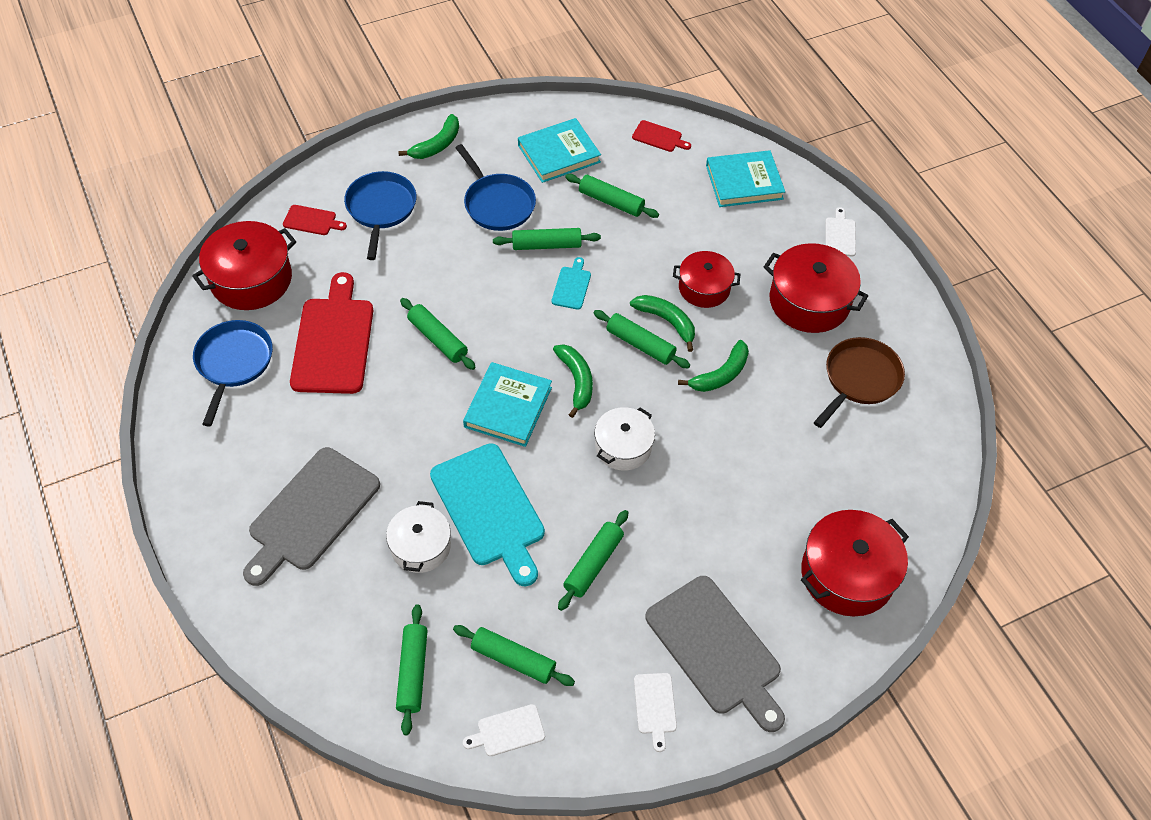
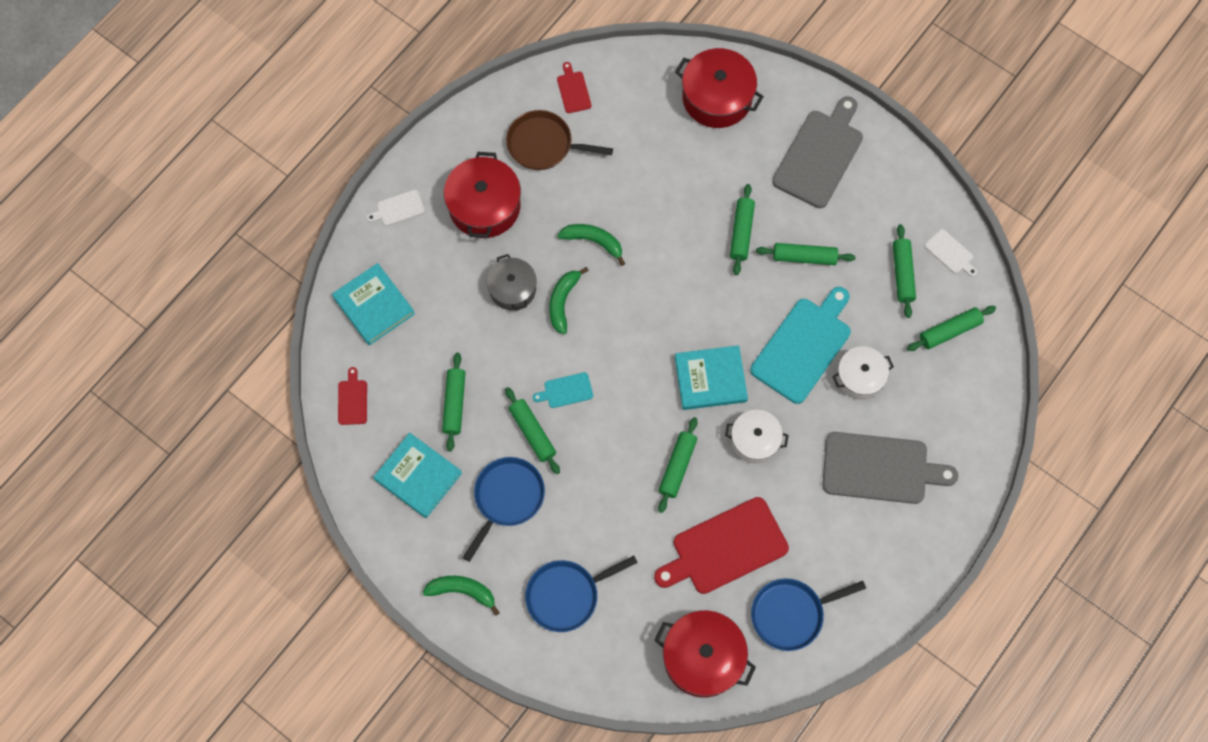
camera: 115 degrees left, 15 degrees up
red cutting board [283,205,347,235] -> red cutting board moved to [557,62,591,113]
green banana [553,344,593,418] -> none
green rolling pin [594,310,690,368] -> green rolling pin moved to [730,184,755,275]
white pot [594,407,655,471] -> white pot moved to [725,410,789,464]
white cutting board [634,673,677,752] -> none
red pot [673,251,740,308] -> grey pot [487,254,537,311]

